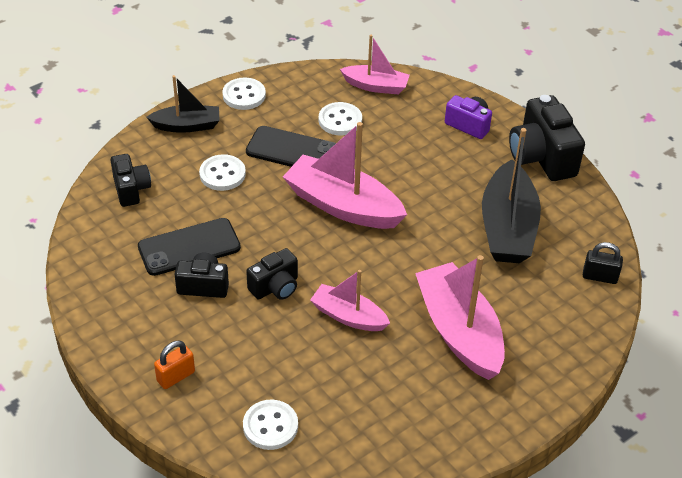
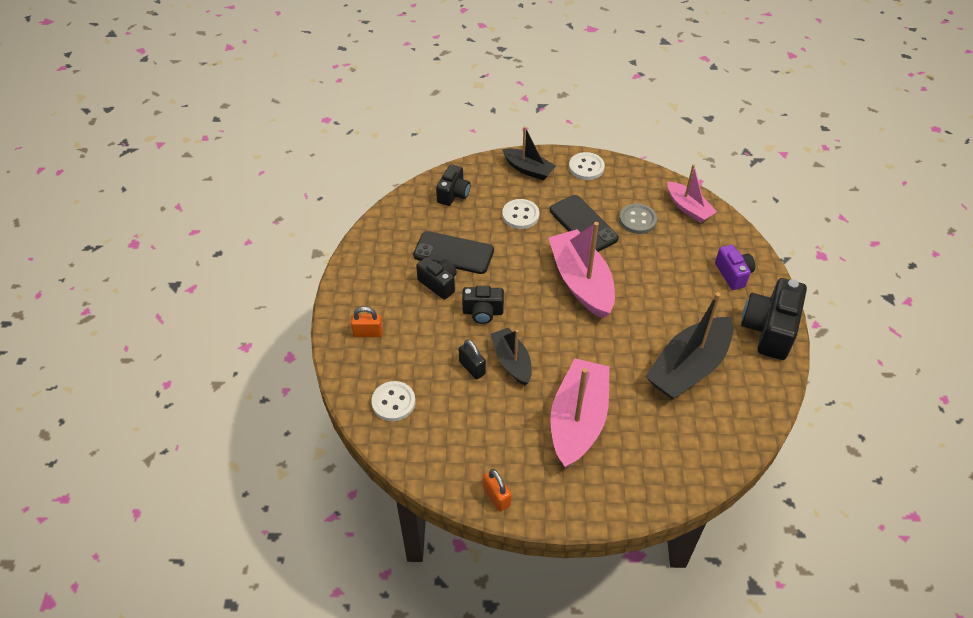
camera: 40 degrees right, 5 degrees up
pink boat [310,270,390,331] -> black boat [490,327,532,385]
white button [319,102,362,135] -> grey button [619,204,657,234]
black padlock [583,242,623,284] -> black padlock moved to [459,340,486,379]
none -> orange padlock [483,469,512,512]

